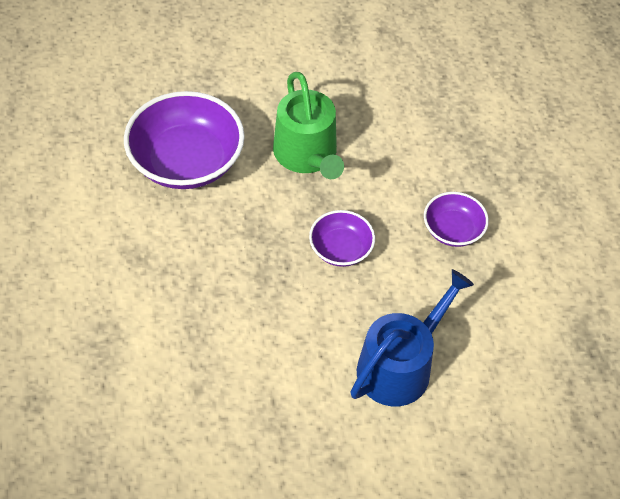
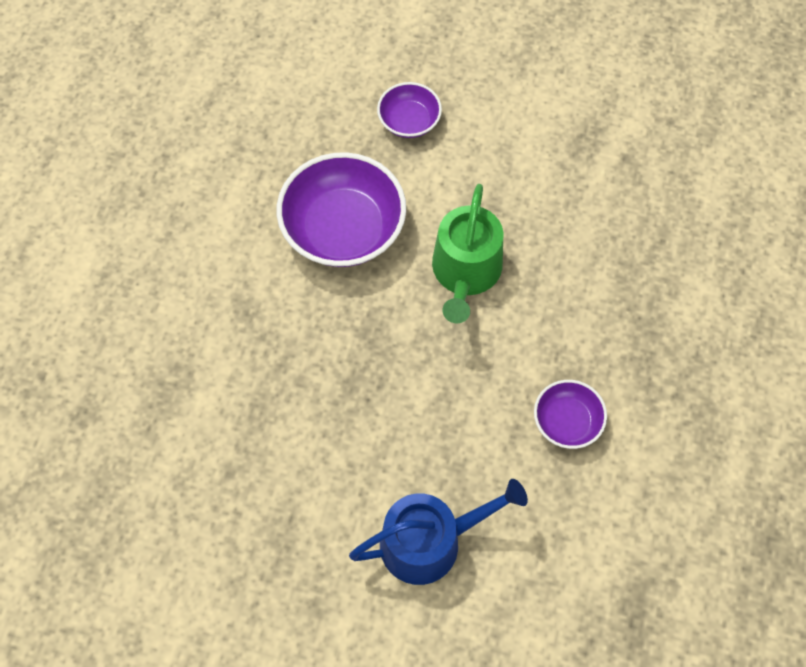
camera: 30 degrees right, 10 degrees up
purple bowl [309,210,375,267] -> purple bowl moved to [377,82,442,138]

